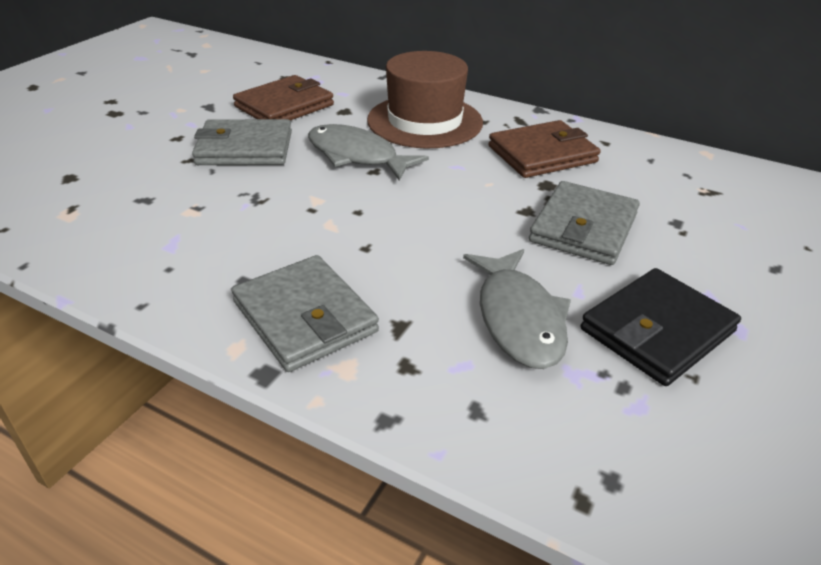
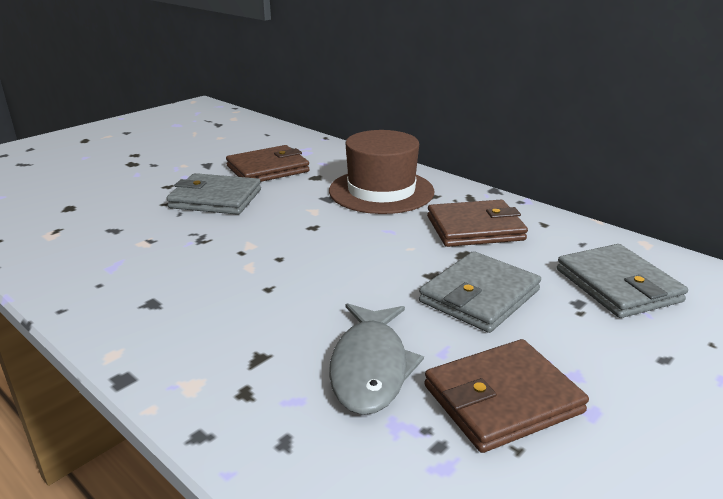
camera: 15 degrees right, 10 degrees down
grey wallet [232,255,379,372] -> grey wallet moved to [557,244,688,318]
grey fish [308,124,429,181] -> none
black wallet [581,268,741,386] -> brown wallet [424,339,589,453]

